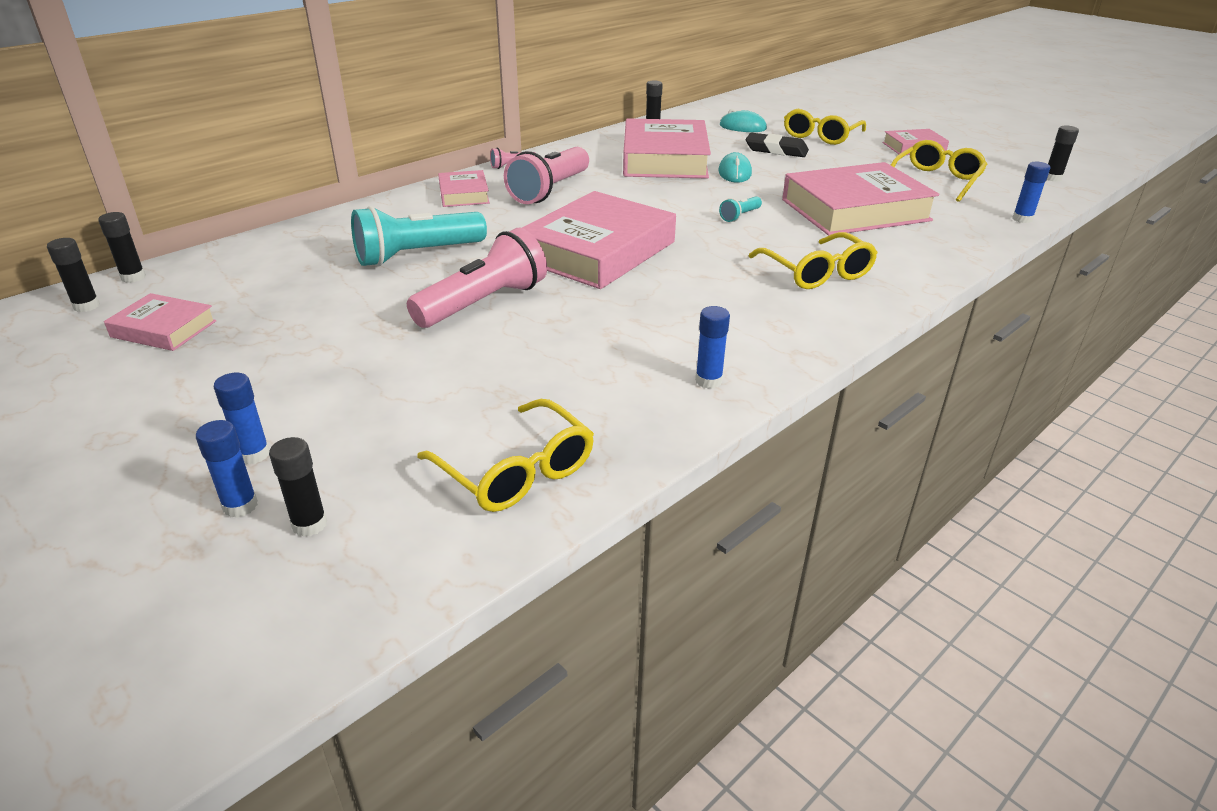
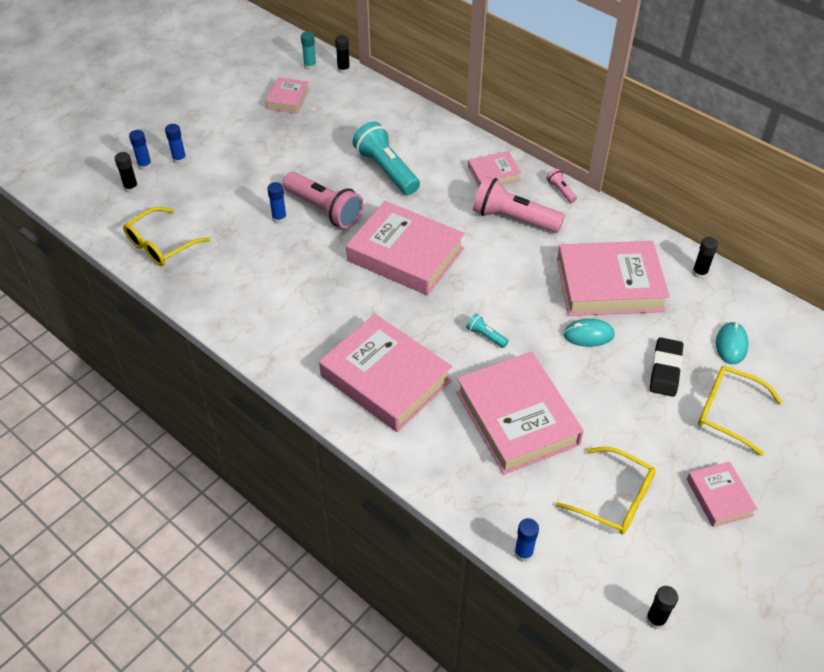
camera: 85 degrees right, 15 degrees up
black glue stick [47,238,100,312] -> turquoise glue stick [301,31,317,70]
blue glue stick [695,306,730,389] -> blue glue stick moved to [267,182,287,224]
yellow glasses [749,232,878,289] -> pink book [319,314,452,432]

